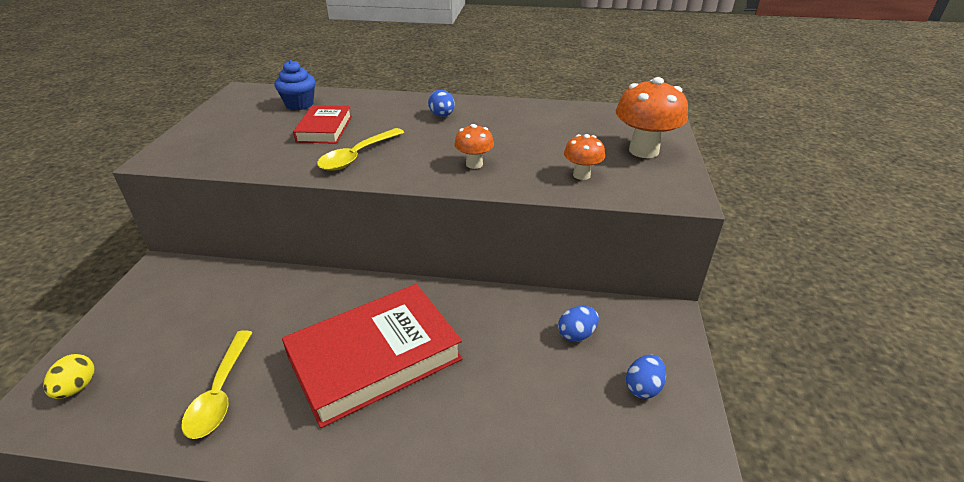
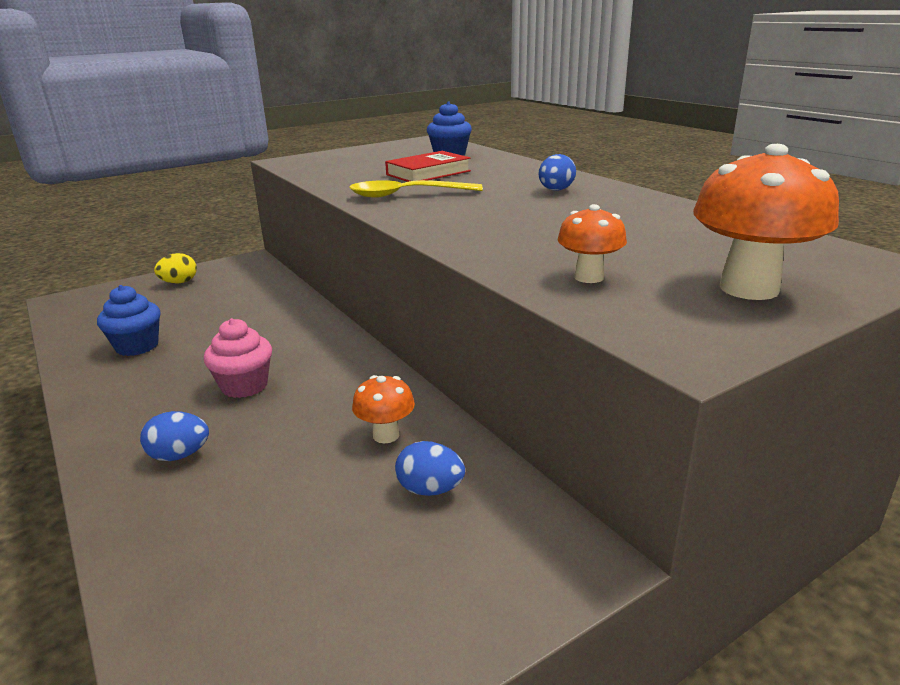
camera: 50 degrees right, 10 degrees down
yellow egg [43,354,95,399] -> yellow egg moved to [154,253,197,284]
yellow spoon [181,330,253,439] -> blue cupcake [97,285,161,356]
red book [282,284,463,428] -> pink cupcake [204,318,272,398]
orange mushroom [454,124,494,169] -> orange mushroom moved to [352,375,415,443]
blue egg [626,355,666,399] -> blue egg moved to [140,411,209,461]

